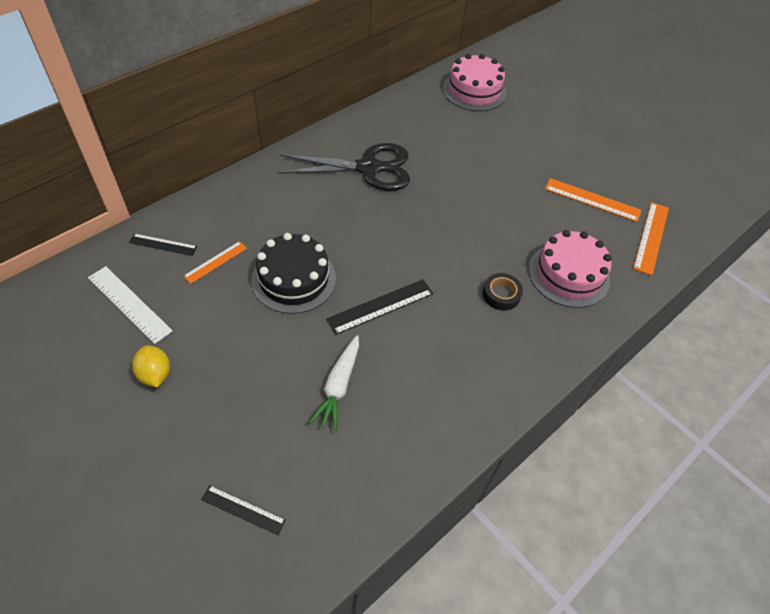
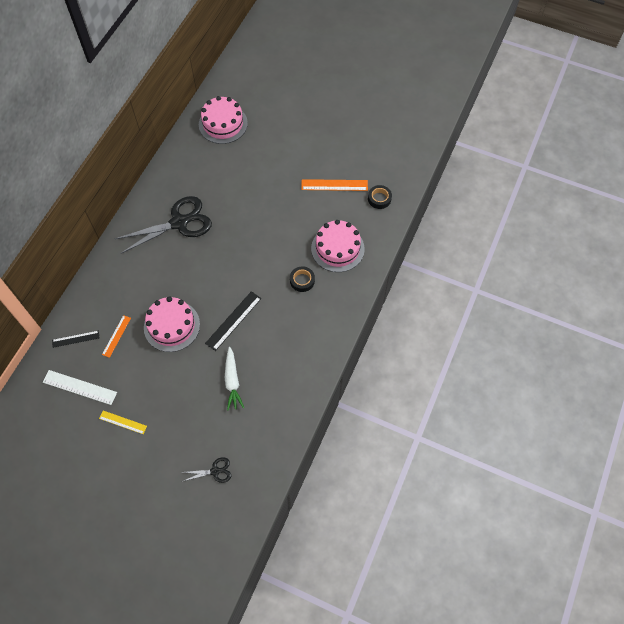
camera: 20 degrees left, 10 degrees up
yellow lemon [132,345,170,387] -> yellow ruler [99,411,147,434]
black ruler [201,485,286,535] -> black scissors [181,457,231,483]
black cake [252,233,336,314] -> pink cake [144,297,200,352]
orange ruler [633,202,669,275] -> black tape [368,185,392,209]

